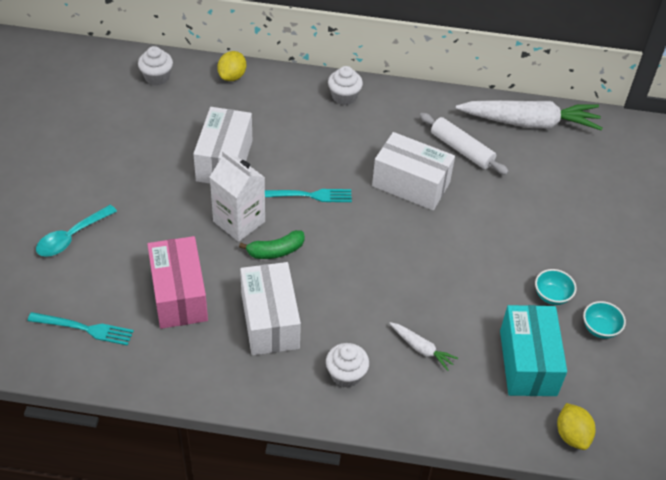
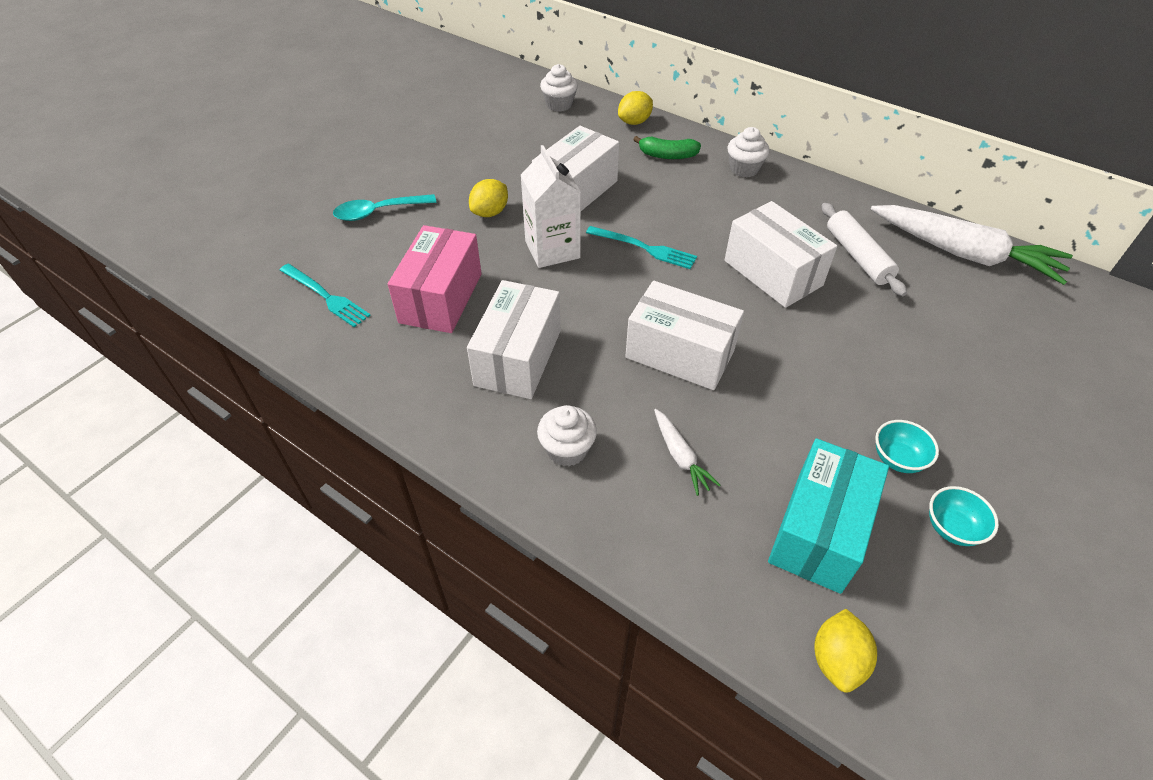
camera: 30 degrees right, 0 degrees up
green banana [239,230,305,259] -> green banana moved to [633,136,701,159]
none -> yellow lemon [469,179,508,217]
none -> white box [625,281,744,390]

